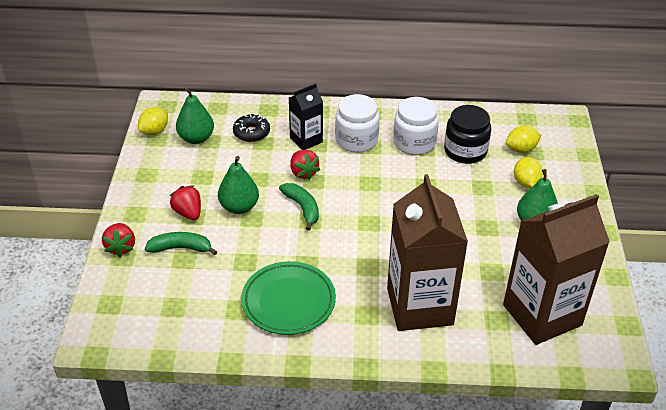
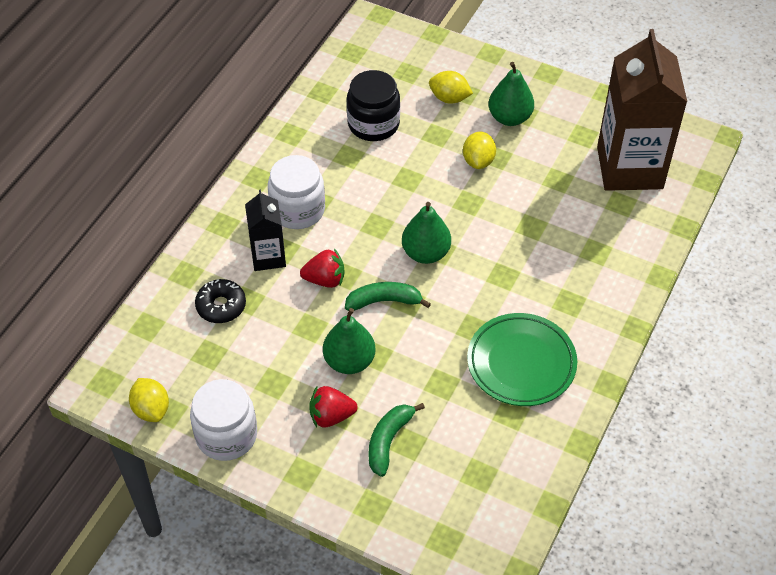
camera: 65 degrees left, 10 degrees up
red strawberry [102,223,135,257] -> none
green pear [176,87,214,144] -> green pear moved to [402,202,451,264]
brown carton [387,174,468,331] -> none
white jar [393,97,439,155] -> white jar moved to [190,379,257,461]
yellow lemon [506,126,541,153] -> yellow lemon moved to [463,132,496,169]

